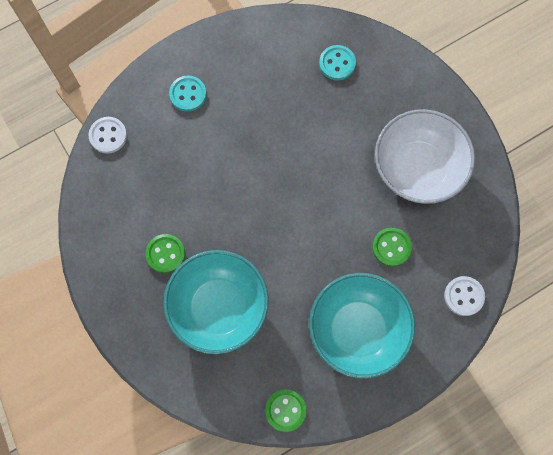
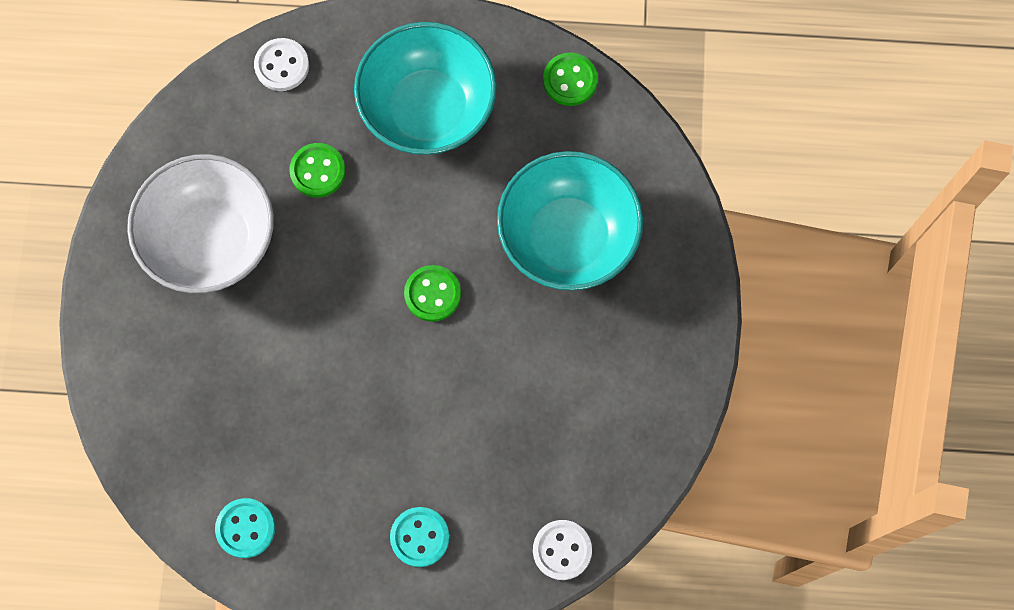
camera: 145 degrees left, 0 degrees up
green button [146,234,185,273] -> green button moved to [404,265,461,322]
turquoise button [319,45,356,81] -> turquoise button moved to [215,498,275,558]

